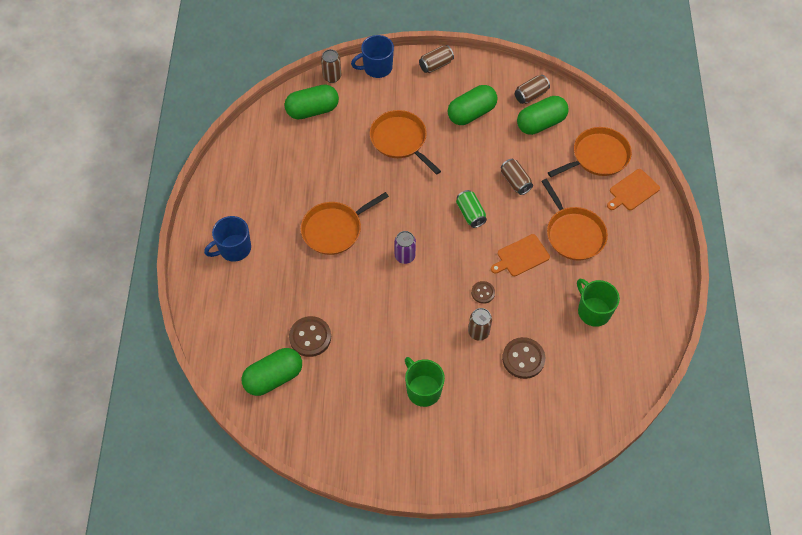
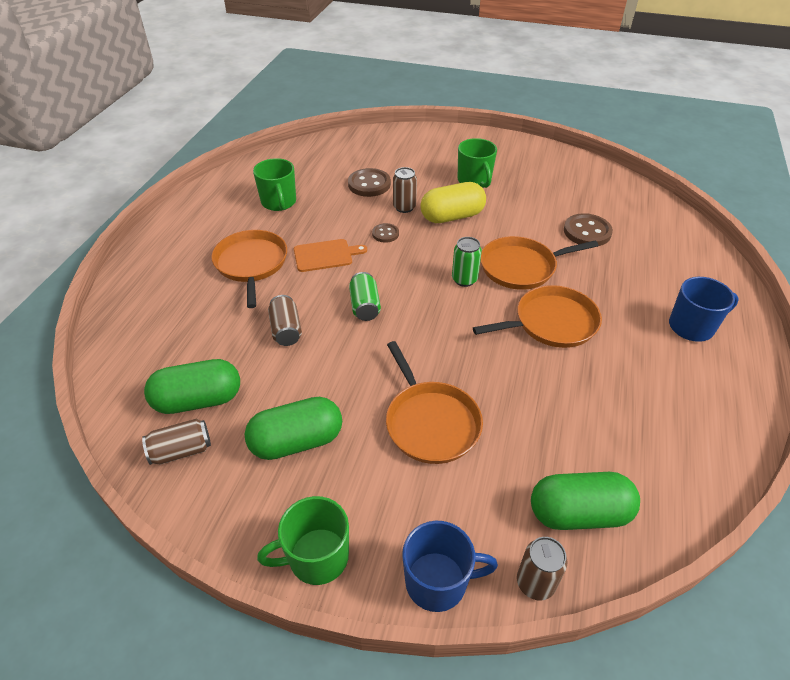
camera: 165 degrees left, 15 degrees down
green capsule [242,348,302,396] -> none
purple can [394,231,416,264] -> green can [452,237,482,287]
brown can [419,45,454,73] -> green mug [257,496,349,585]
orange pan [548,127,632,177] -> orange pan moved to [481,236,598,290]
orange cutting board [607,169,660,210] -> none
none -> yellow capsule [420,182,486,223]

